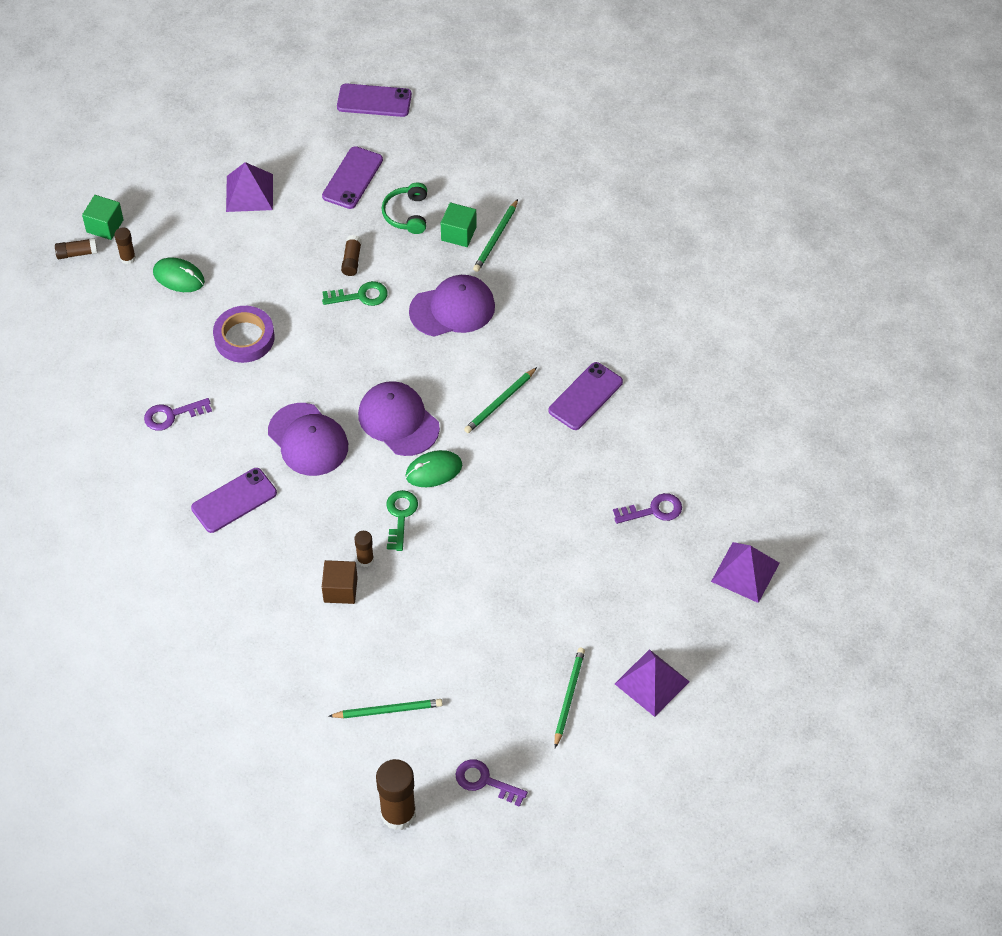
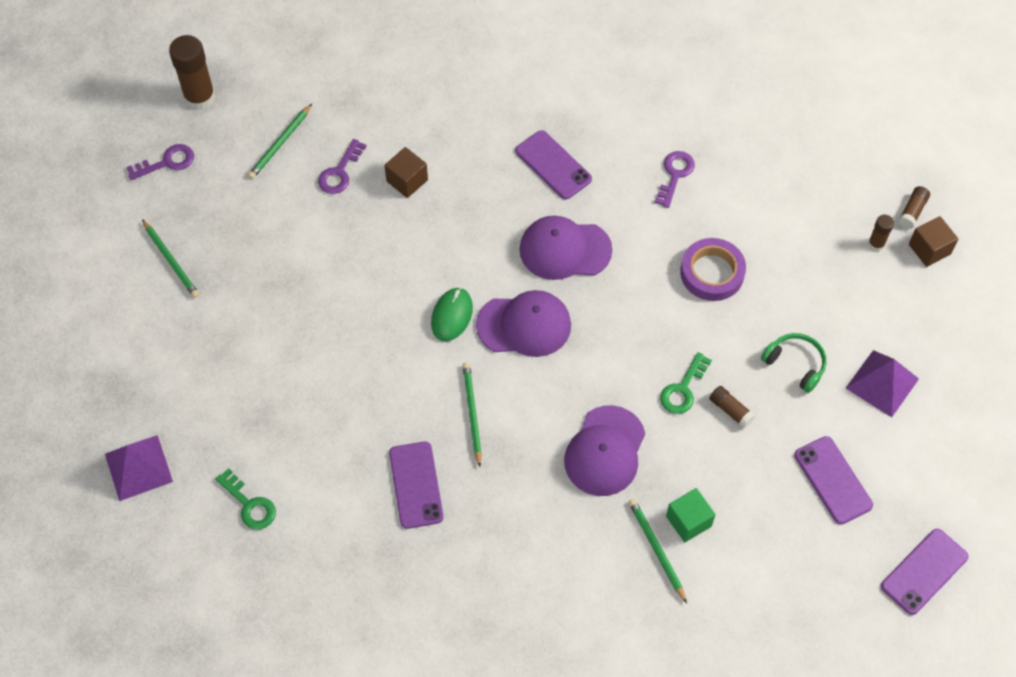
camera: 130 degrees right, 5 degrees up
green cube [82,195,124,240] -> brown cube [909,216,958,267]
green mouse [153,258,205,292] -> none
purple phone [191,468,277,533] -> purple phone turned 45 degrees counterclockwise [515,130,592,200]
brown glue stick [354,531,374,567] -> none
green headphones [382,183,427,234] -> green headphones moved to [761,333,826,393]
green key [386,490,418,551] -> green key moved to [215,468,276,529]
purple key [613,493,682,524] -> purple key moved to [318,139,366,194]
purple pyramid [615,649,690,717] -> none

